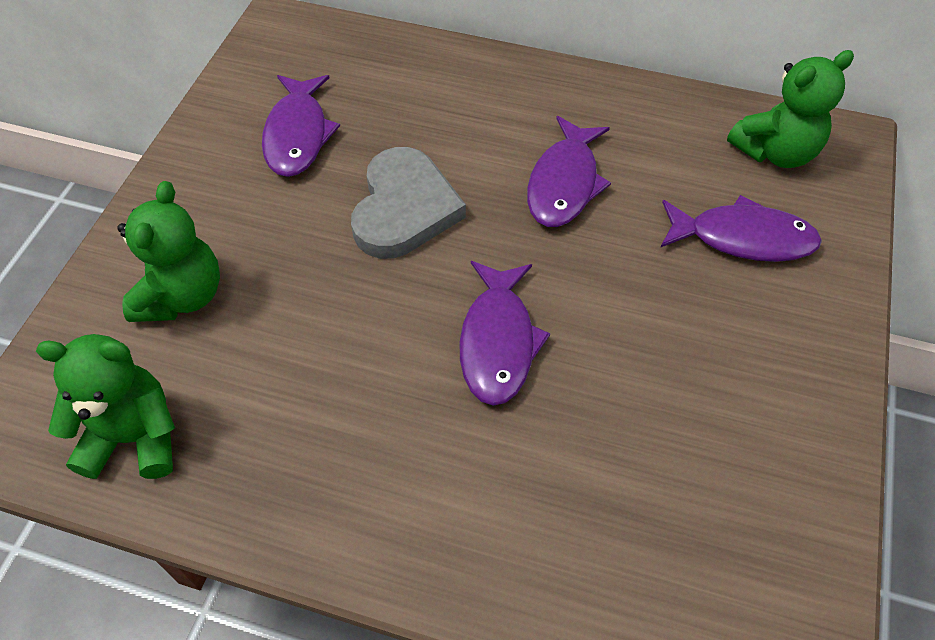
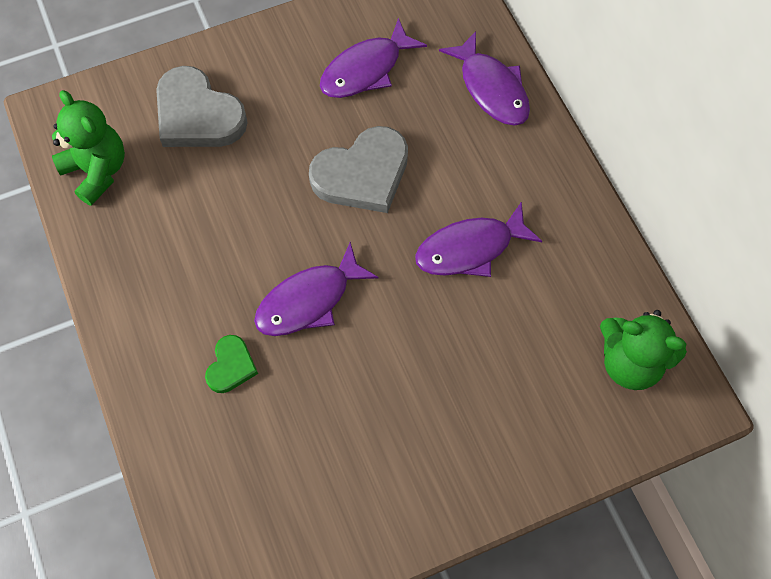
camera: 50 degrees right, 10 degrees up
green teddy bear [117,181,220,322] -> grey heart [156,66,248,147]
purple fish [660,195,822,262] -> purple fish moved to [439,31,530,126]
none -> green heart [205,335,258,393]

